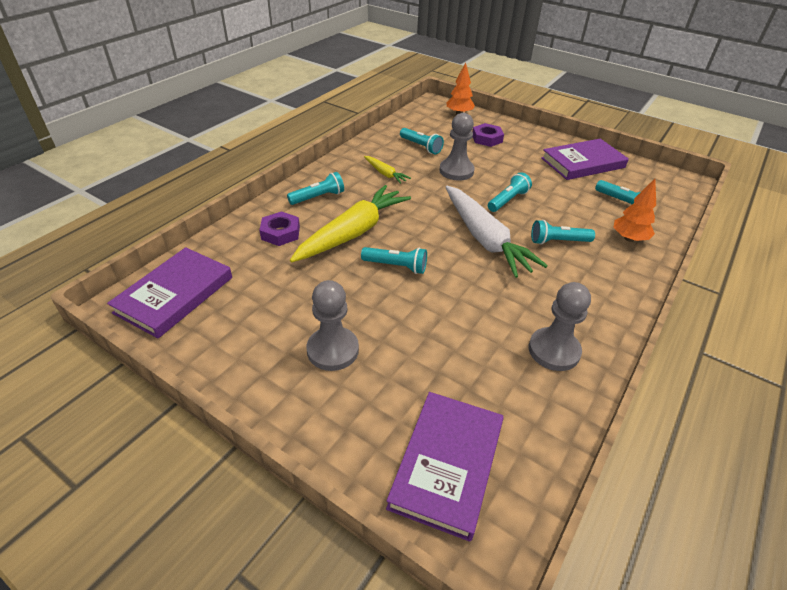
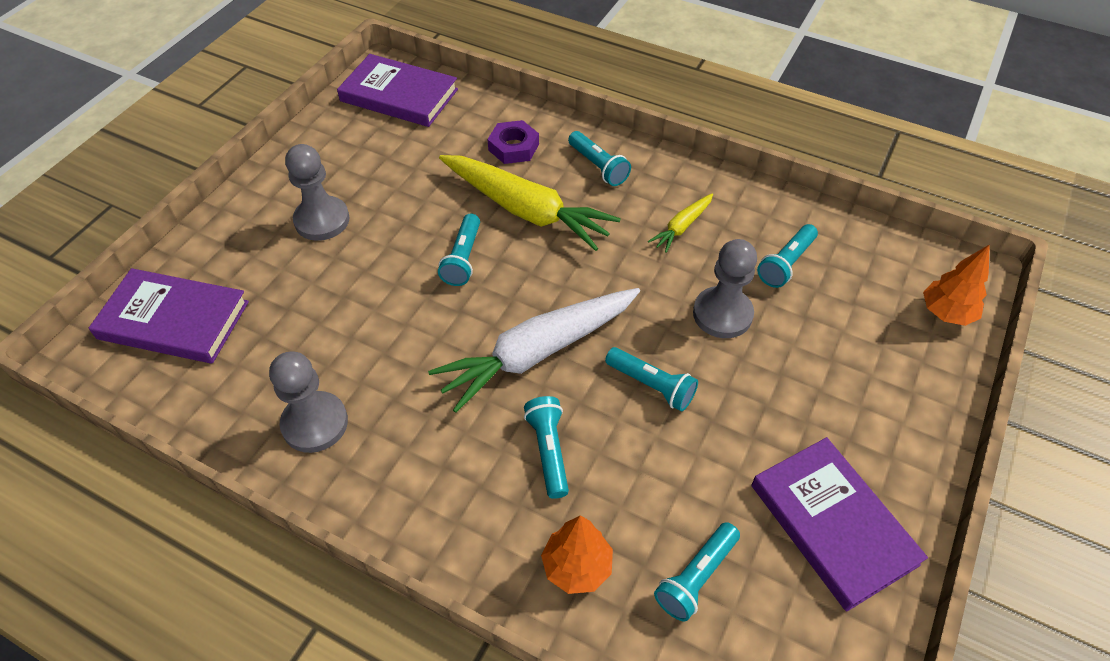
camera: 85 degrees right, 10 degrees up
purple nut [473,123,504,147] -> none

